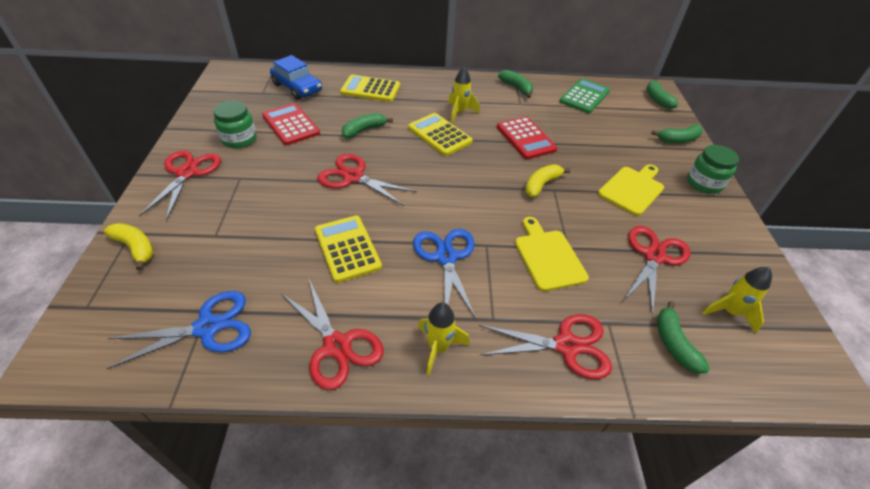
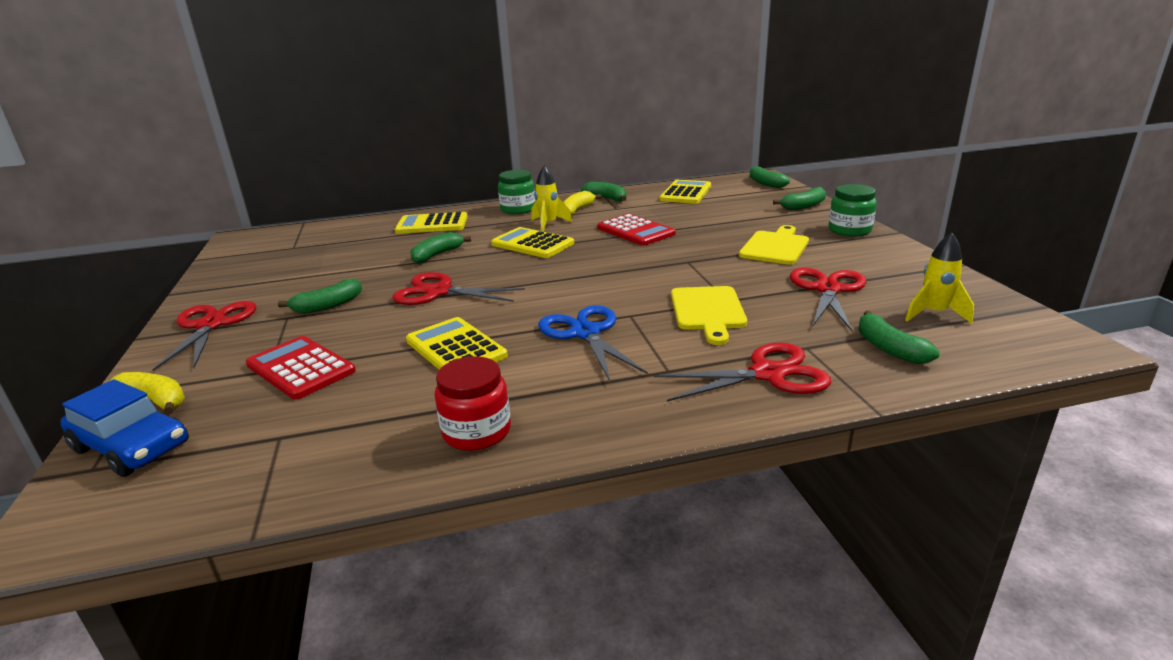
camera: 10 degrees left, 20 degrees down
blue scissors [106,291,251,369] -> none
green jar [213,100,256,148] -> green jar moved to [498,170,536,214]
red calculator [262,103,320,145] -> red calculator moved to [246,336,356,400]
blue car [270,55,322,100] -> blue car moved to [60,379,189,477]
red scissors [281,279,384,390] -> red jar [435,356,511,451]
yellow rocket [418,302,469,376] -> none
yellow cutting board [515,217,589,291] -> yellow cutting board turned 150 degrees counterclockwise [671,286,747,345]
yellow banana [525,165,570,198] -> yellow banana moved to [563,191,602,216]
green calculator [559,78,610,113] -> yellow calculator [660,180,711,204]
none -> green banana [278,278,362,314]

